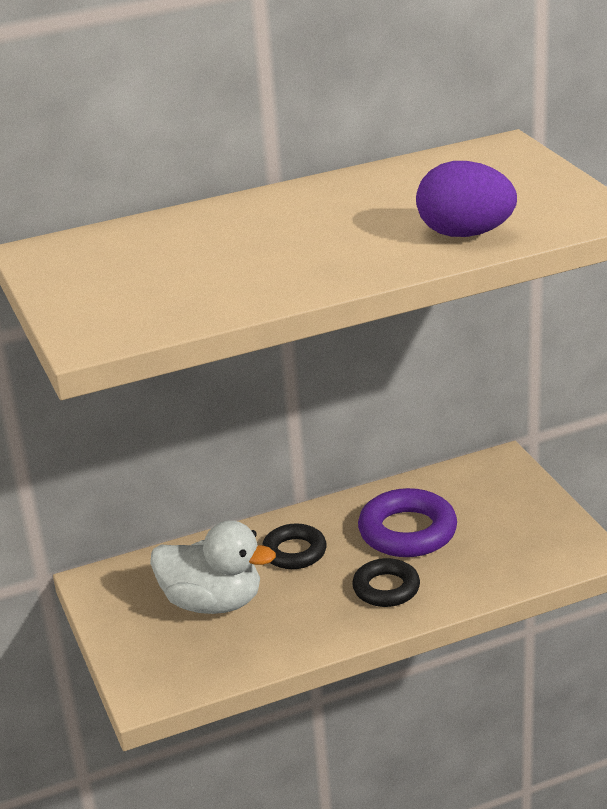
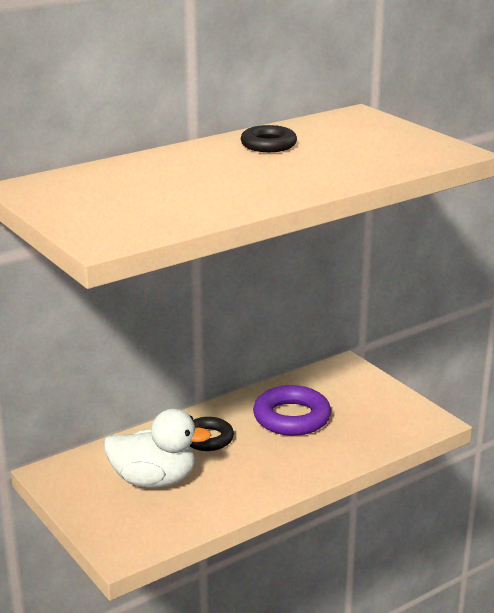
camera: 15 degrees left, 5 degrees down
black ring [352,558,420,607] -> black ring moved to [240,125,297,152]
purple egg [416,161,517,237] -> none

